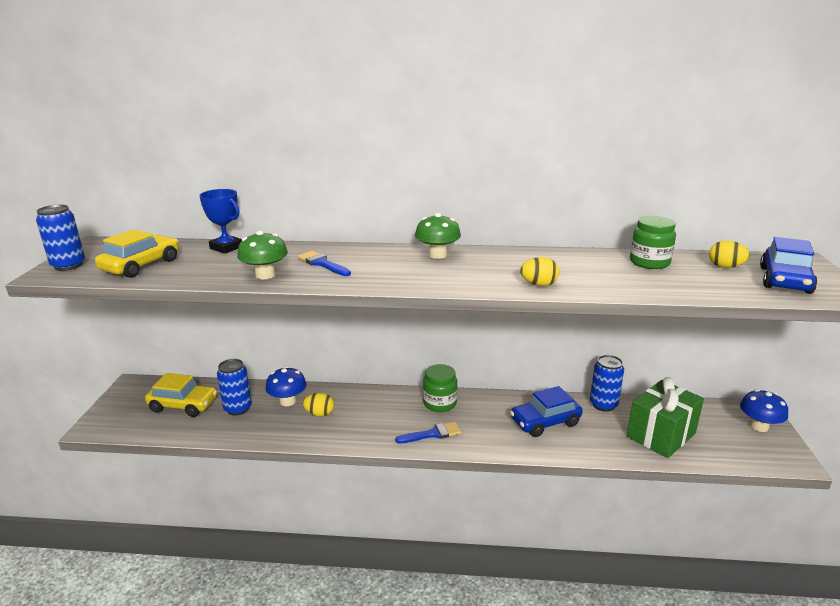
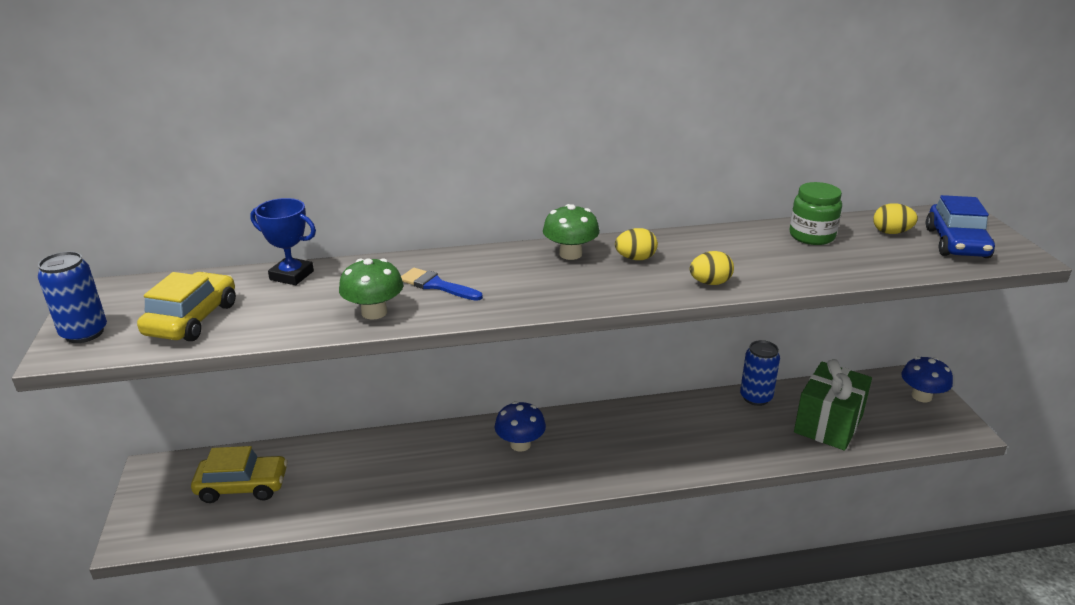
camera: 15 degrees left, 5 degrees up
blue can [217,359,252,416] -> none
blue mushroom [266,366,306,406] -> blue mushroom moved to [495,401,546,452]
yellow egg [303,393,334,417] -> yellow egg moved to [615,228,658,260]
blue brush [395,422,462,443] -> none
green jar [423,364,457,412] -> none
blue car [510,386,583,437] -> none

